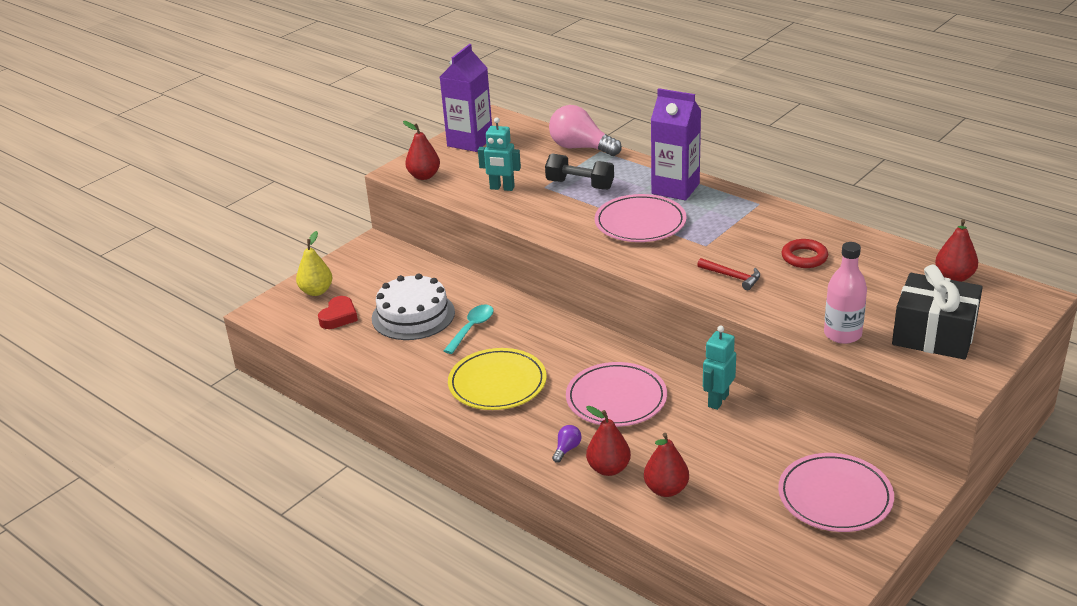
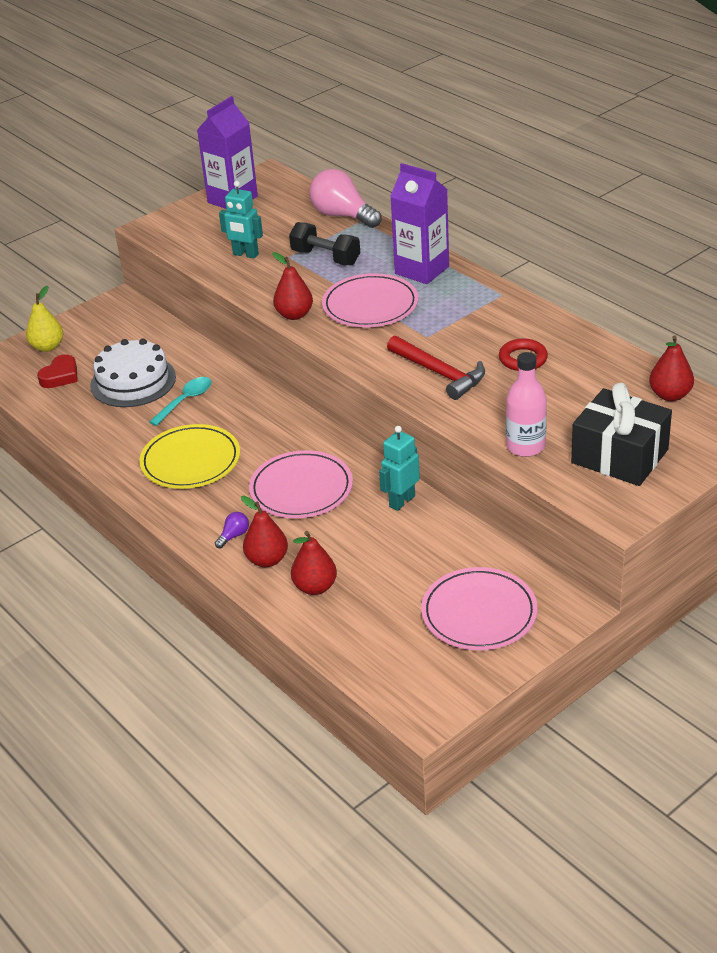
camera: 10 degrees right, 5 degrees up
red pear [403,121,440,180] -> red pear moved to [273,252,313,320]
red hammer [697,258,760,290] -> red hammer [387,335,485,400], size x1.64

